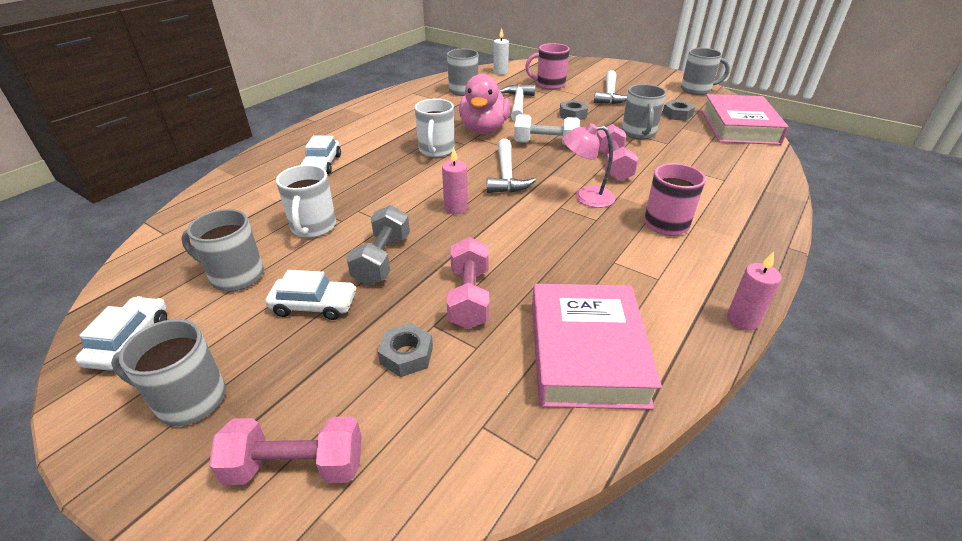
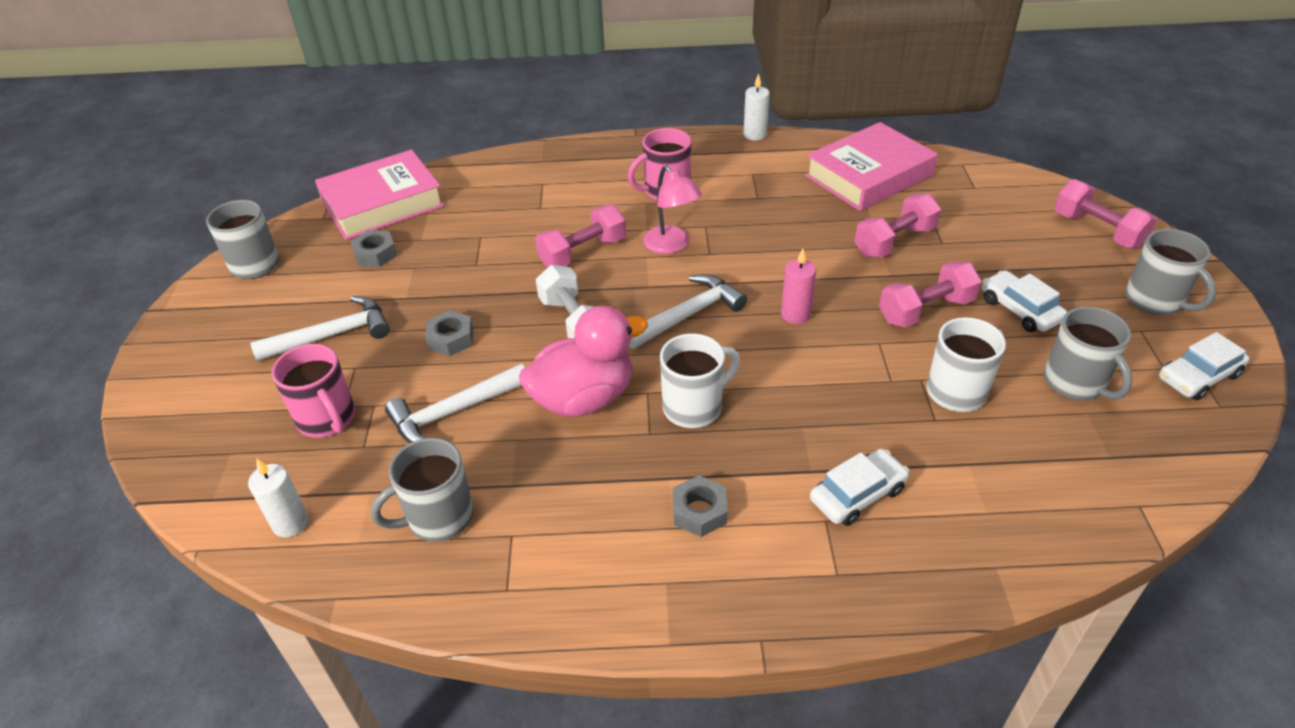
camera: 125 degrees left, 5 degrees up
grey dumbbell [346,205,410,286] -> pink dumbbell [879,261,981,328]
grey nut [378,323,433,377] -> grey nut moved to [673,475,728,537]
grey mug [622,84,666,139] -> none
pink candle [727,251,782,331] -> white candle [743,74,770,141]

